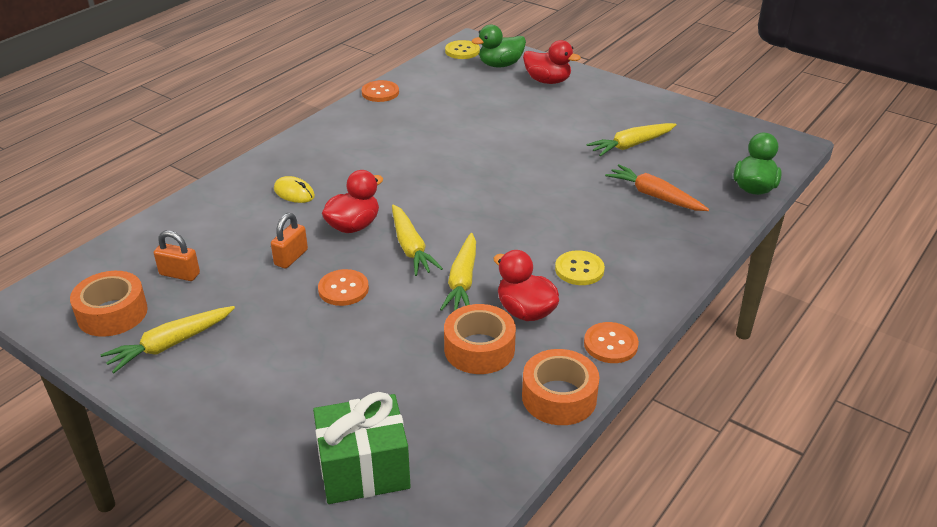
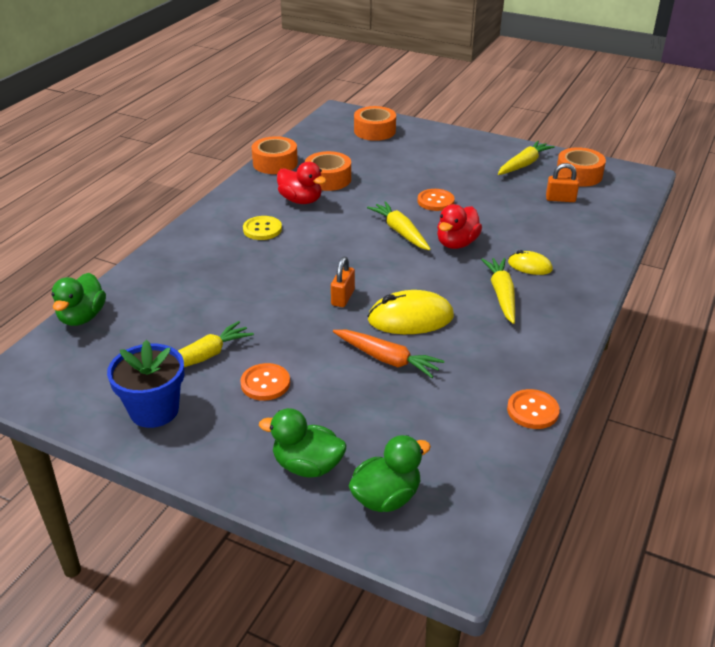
camera: 170 degrees right, 0 degrees up
orange padlock [271,213,308,269] -> orange padlock moved to [331,256,355,307]
green gift [313,392,411,504] -> orange tape [354,106,396,141]
yellow carrot [440,233,476,311] -> yellow carrot moved to [481,258,515,324]
yellow button [445,40,480,59] -> none
red duck [523,40,581,84] -> green duck [259,408,346,478]
orange button [584,322,639,363] -> orange button moved to [240,363,290,401]
orange carrot [605,164,709,211] -> orange carrot moved to [333,330,444,378]
none -> blue flower pot [107,340,184,428]
none -> yellow mouse [367,290,454,334]

